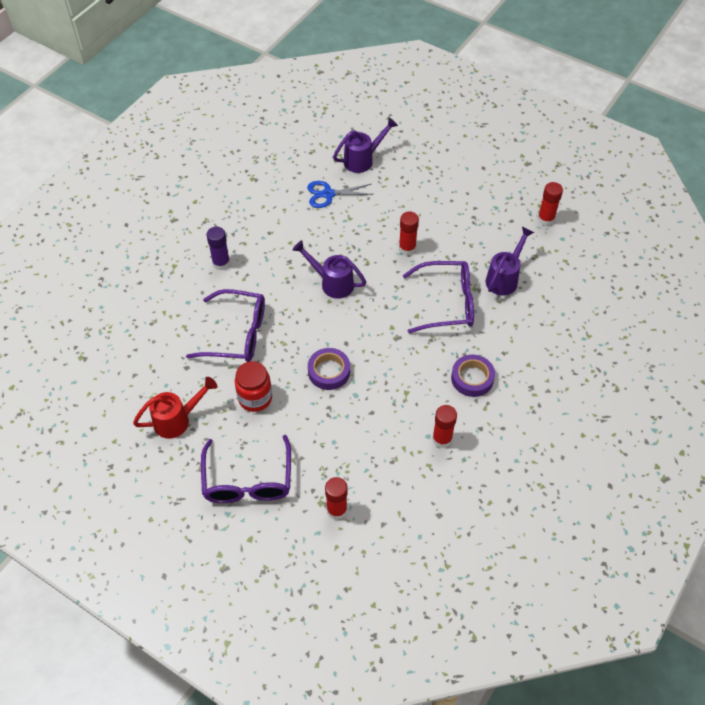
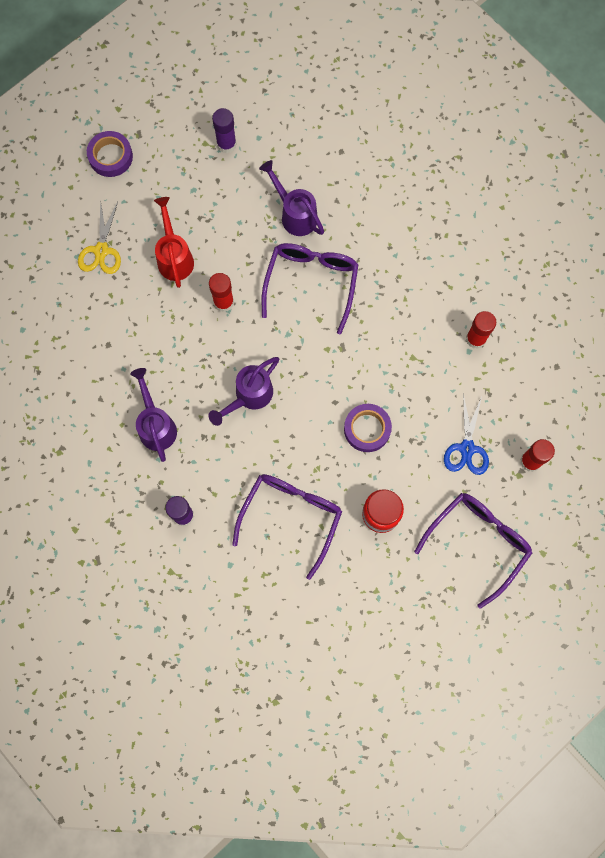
camera: 75 degrees left, 20 degrees up
red watering can [133,377,217,439] -> red watering can moved to [154,197,194,288]
purple glasses [201,435,291,503] -> purple glasses turned 60 degrees counterclockwise [414,493,532,609]
blue scissors [307,181,374,208] -> blue scissors moved to [444,393,489,475]
purple watering can [333,117,398,173] -> purple watering can moved to [130,368,177,462]
purple tape [451,355,495,397] -> purple tape moved to [87,131,133,177]
red glue stick [538,182,563,226] -> purple glue stick [212,108,236,153]
none -> yellow scissors [78,200,121,274]

